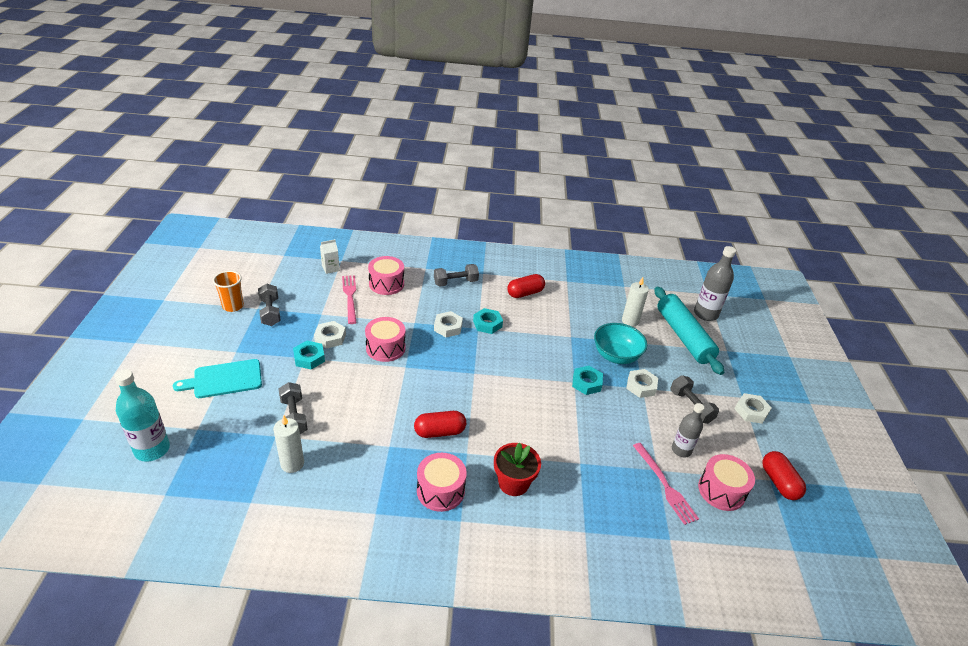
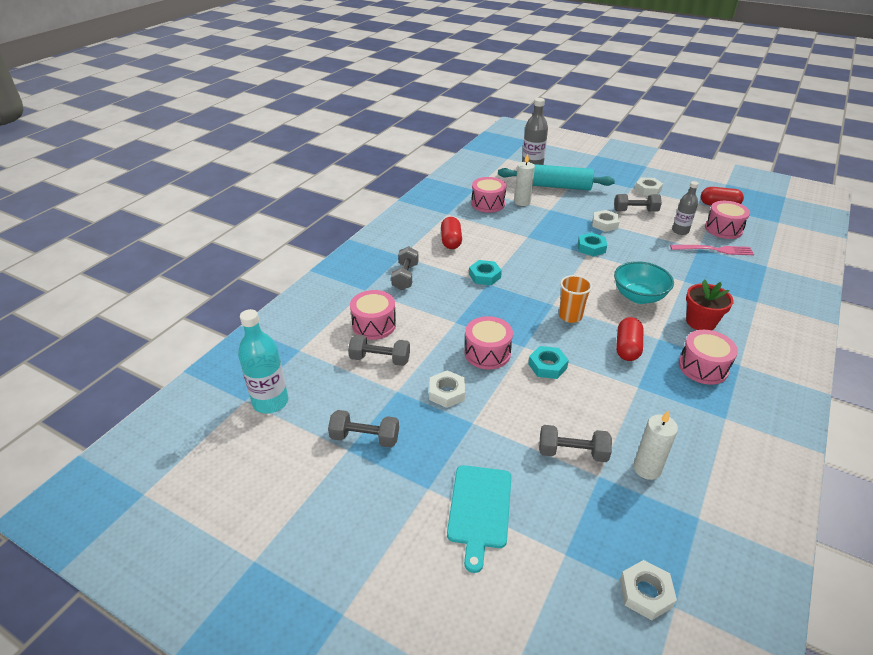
camera: 60 degrees left, 0 degrees up
turquoise bottle [114,369,170,462] -> turquoise bottle moved to [238,309,288,414]
orange cup [213,271,244,312] -> orange cup moved to [559,275,592,323]
turquoise nut [293,341,325,370] -> turquoise nut moved to [528,346,569,379]
white carton [320,239,340,274] -> none
pink fork [342,275,357,324] -> grey dumbbell [348,334,410,366]
white nut [434,311,463,337] -> white nut moved to [620,560,677,620]
turquoise bowl [594,323,647,364] -> turquoise bowl moved to [614,261,674,304]
none -> pink drum [471,177,506,213]

